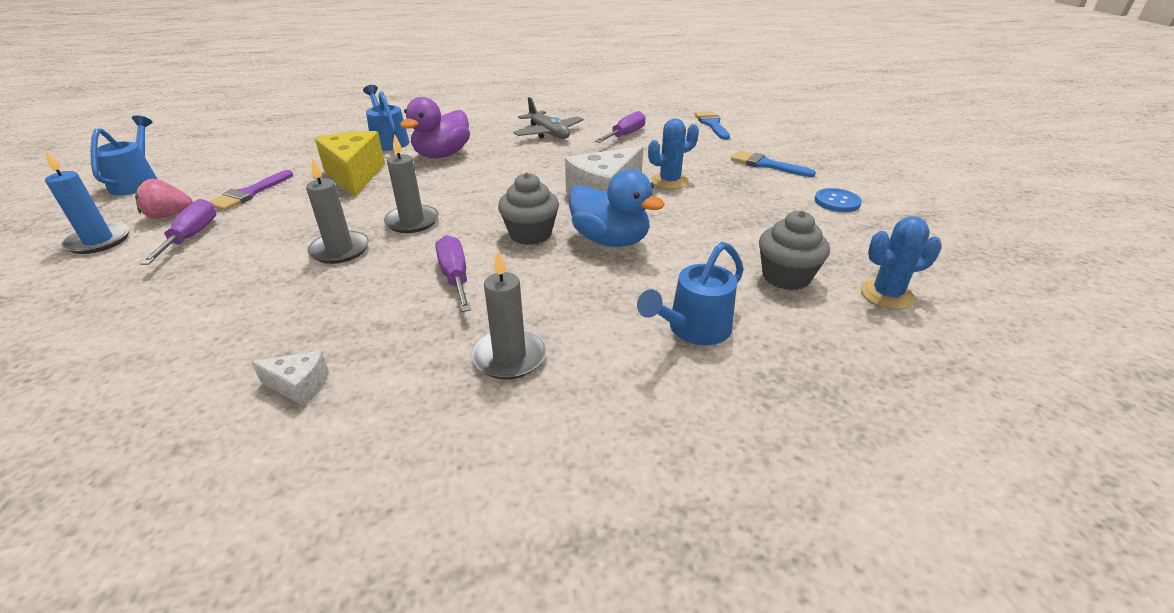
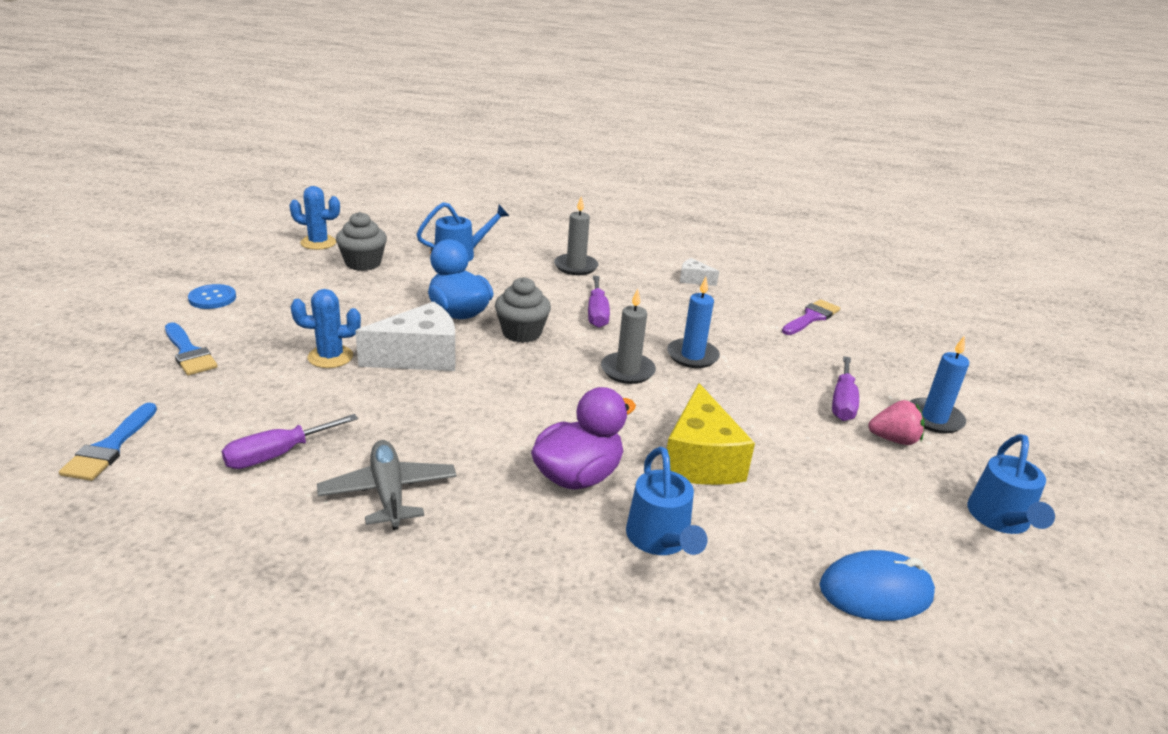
camera: 165 degrees left, 5 degrees down
purple brush [208,170,293,211] -> purple brush moved to [782,299,840,335]
grey candle [306,158,369,264] -> blue candle [667,277,720,368]
none -> blue mouse [819,550,935,621]

